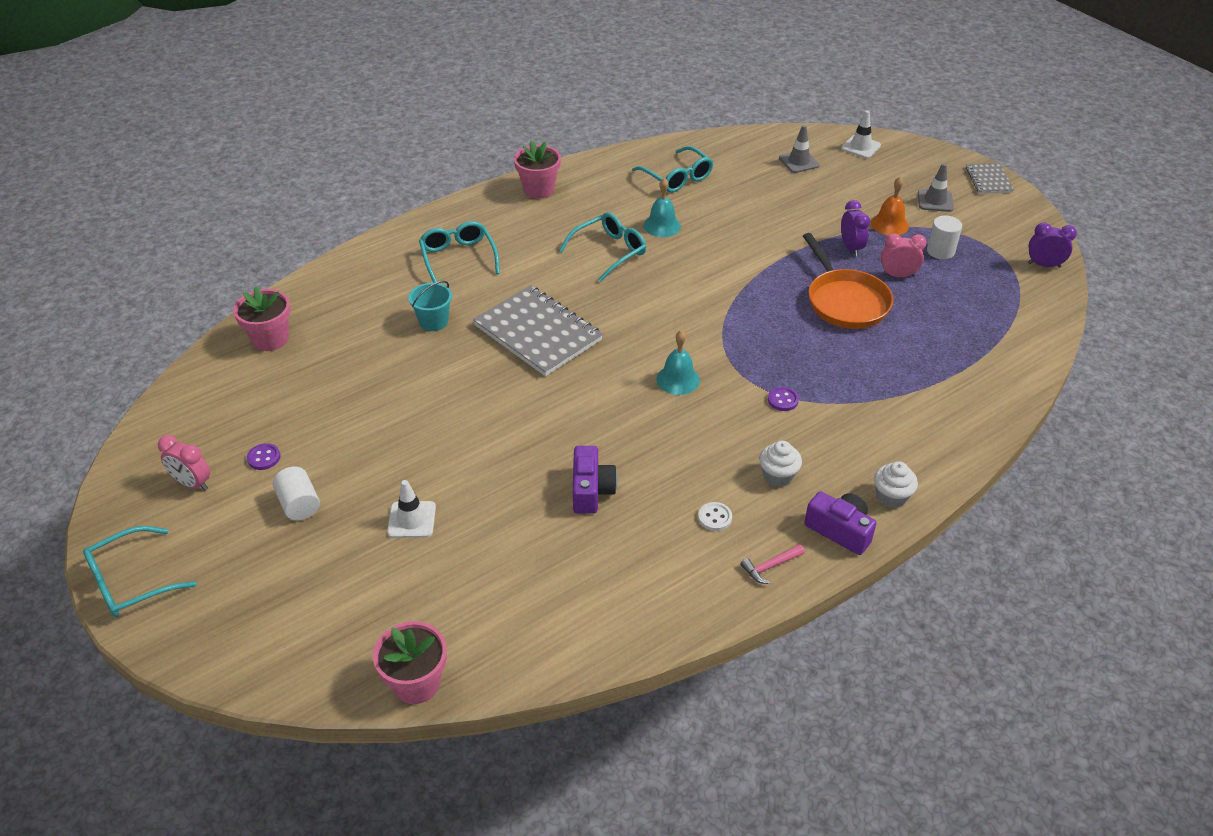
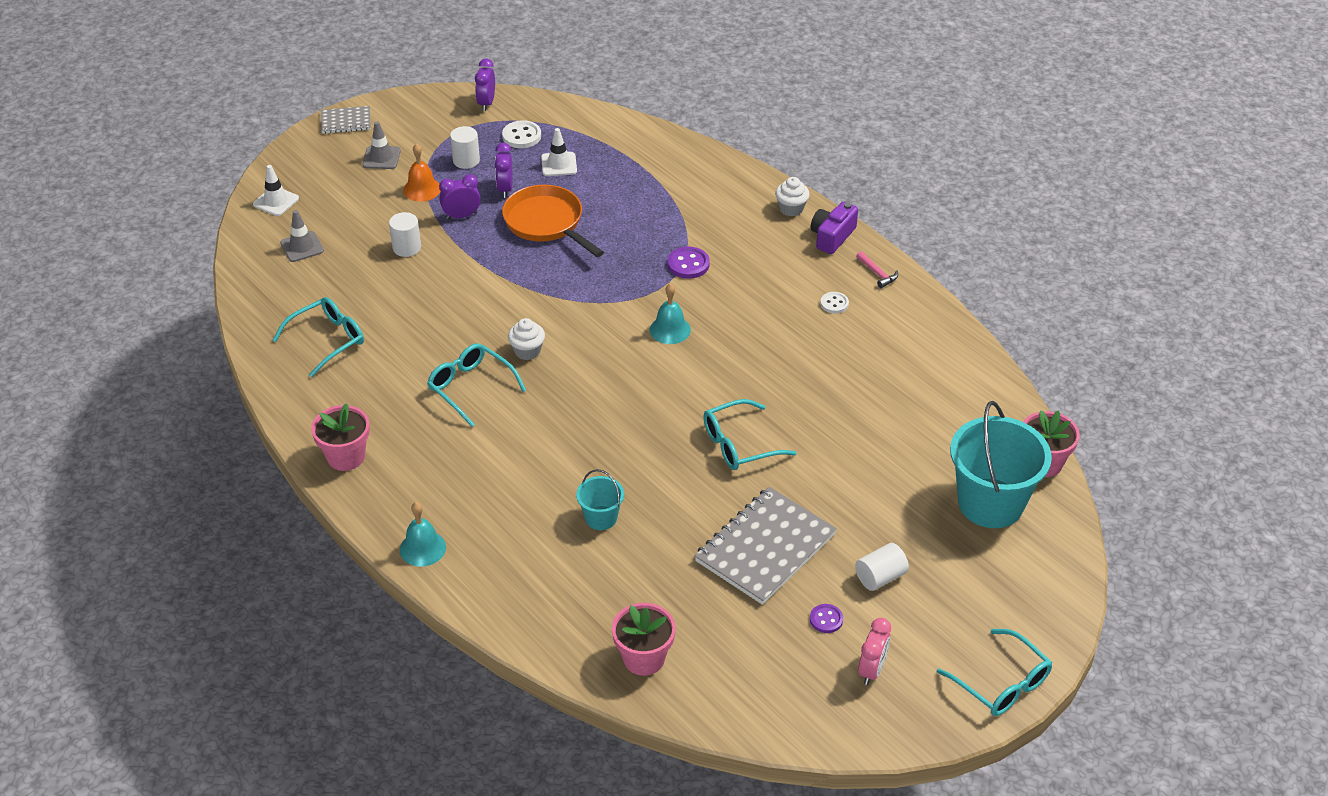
camera: 95 degrees left, 0 degrees up
white traffic cone [387,480,436,538] -> white traffic cone moved to [541,128,577,176]
turquoise glasses [419,221,500,283] -> turquoise glasses moved to [703,399,797,470]
grey notebook [473,285,603,376] -> grey notebook moved to [694,487,837,605]
purple camera [573,446,617,514] -> none
turquoise bell [644,178,681,237] -> turquoise bell moved to [400,502,446,567]
white cupcake [759,441,802,487] -> white cupcake moved to [508,318,545,360]
purple button [768,387,799,411] -> purple button [668,247,710,279], size x1.53
orange pan [803,233,893,329] -> orange pan turned 105 degrees counterclockwise [502,185,604,257]
pink clock [881,234,926,277] -> purple clock [495,143,513,198]
none -> white cylinder [389,212,421,257]
none -> white button [502,120,541,148]
none -> turquoise bucket [950,401,1052,528]

